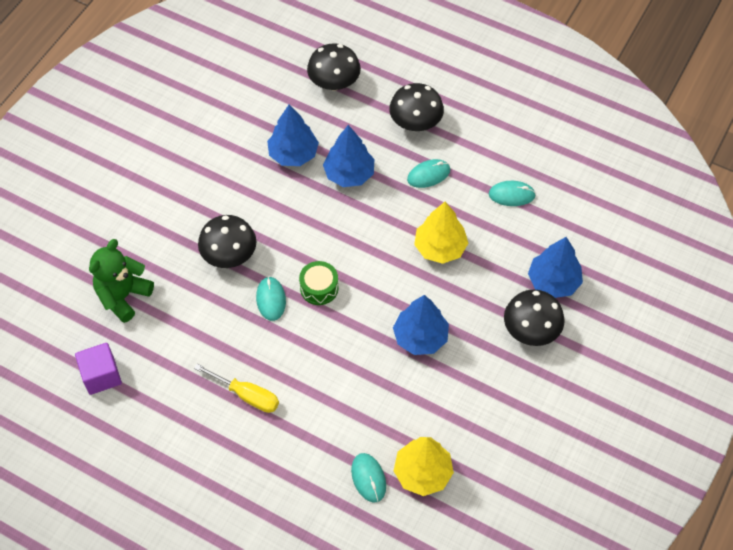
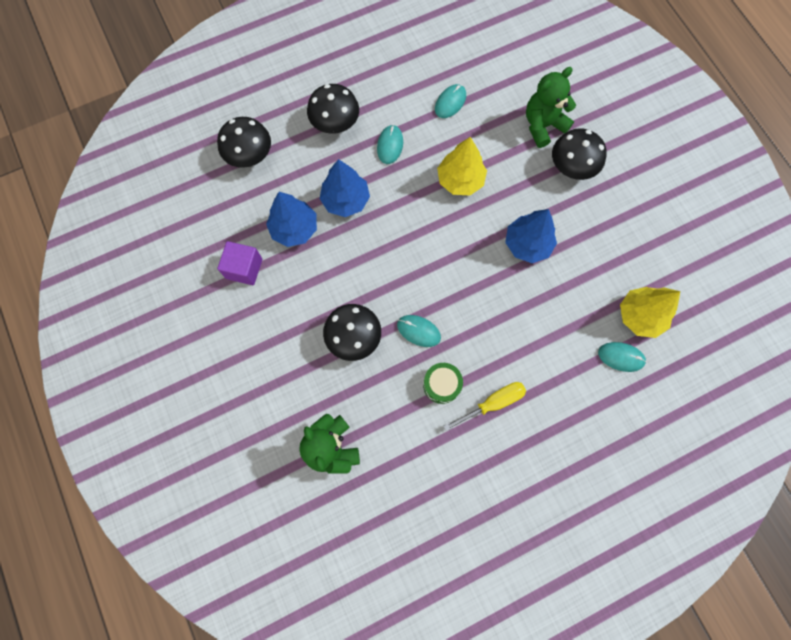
camera: 55 degrees left, 15 degrees up
purple cube [75,343,122,395] -> purple cube moved to [217,241,263,285]
green drum [299,261,339,305] -> green drum moved to [423,363,463,404]
blue tree [528,237,583,298] -> green teddy bear [526,67,576,148]

